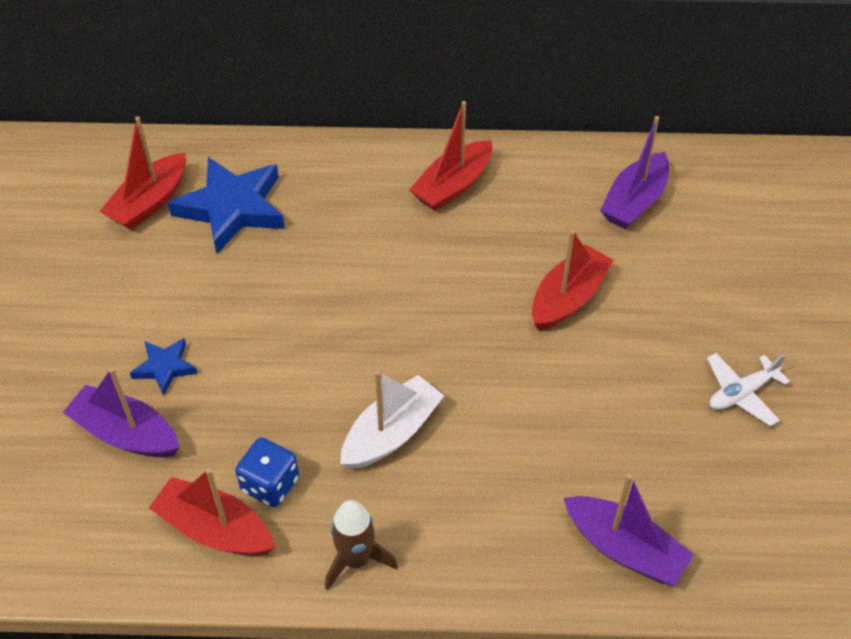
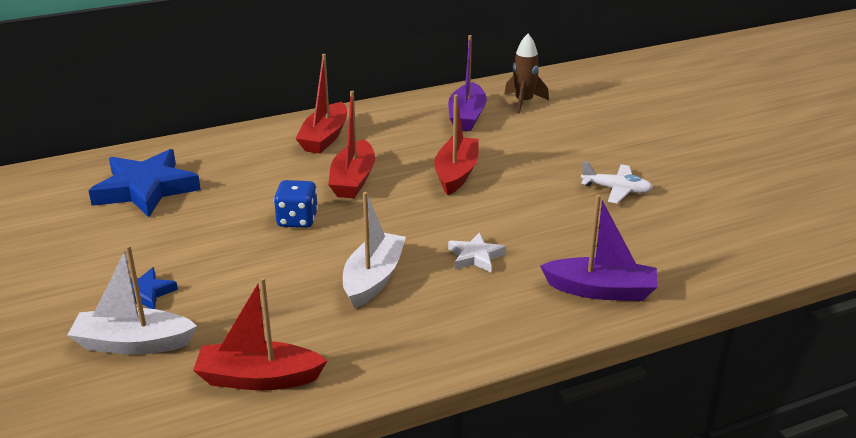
camera: 25 degrees left, 20 degrees down
purple boat [63,368,180,457] -> white boat [68,245,197,355]
red boat [100,117,186,230] -> red boat moved to [328,91,375,198]
blue dice [235,438,299,507] -> blue dice moved to [274,180,318,228]
brown rocket [325,500,398,591] -> brown rocket moved to [504,34,549,114]
white plane [707,353,790,426] -> white plane turned 105 degrees counterclockwise [581,161,653,204]
none -> white star [448,233,506,273]

